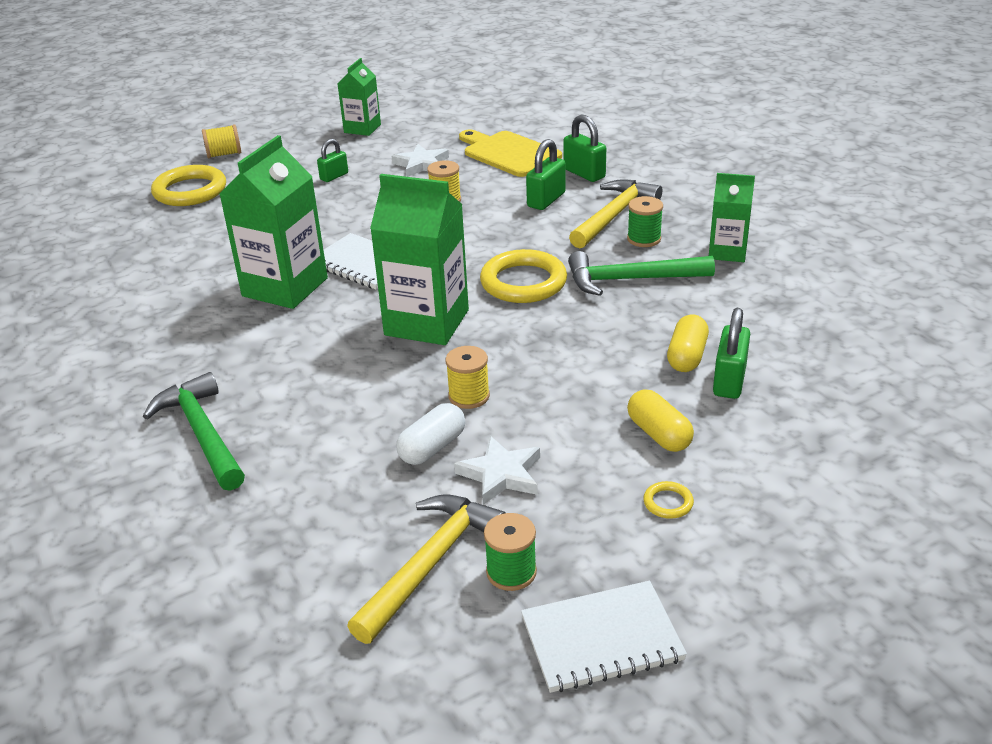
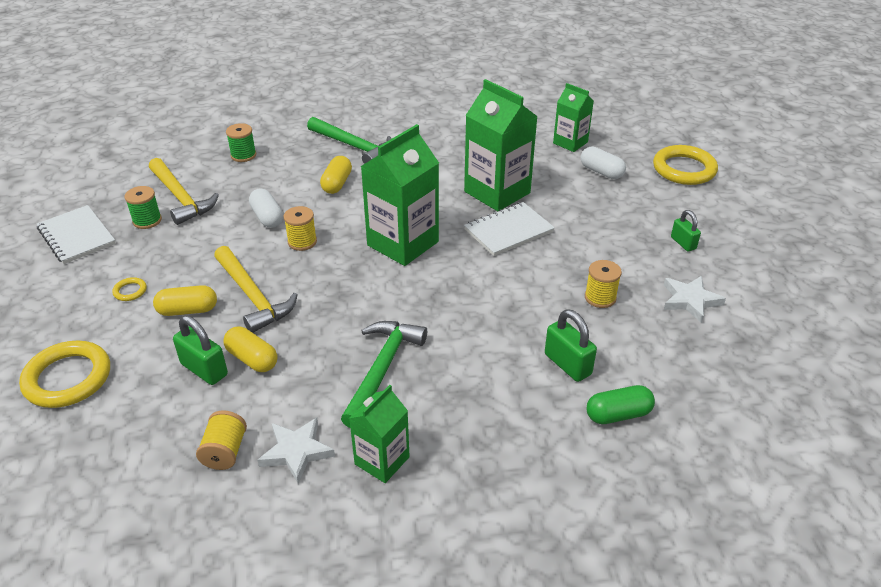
camera: 110 degrees right, 5 degrees up
green hammer [143,372,245,491] -> green hammer turned 45 degrees clockwise [307,117,391,164]
yellow spool [202,124,241,158] -> yellow spool moved to [196,410,247,470]
green carton [337,58,381,136] -> green carton moved to [553,83,594,152]
white star [454,436,540,505] -> white star moved to [257,417,335,484]
yellow cutting board [459,129,562,177] -> none
yellow ring [480,249,567,303] -> yellow ring moved to [19,341,110,408]
white notebook [521,581,687,693] -> white notebook turned 45 degrees counterclockwise [37,205,116,264]
green padlock [563,114,606,182] -> green capsule [586,385,655,424]
yellow hammer [569,179,662,248] -> yellow hammer moved to [214,246,298,333]
green spool [627,196,663,247] -> green spool moved to [226,123,256,162]
none -> yellow capsule [320,156,352,194]
none -> white capsule [581,147,626,179]

